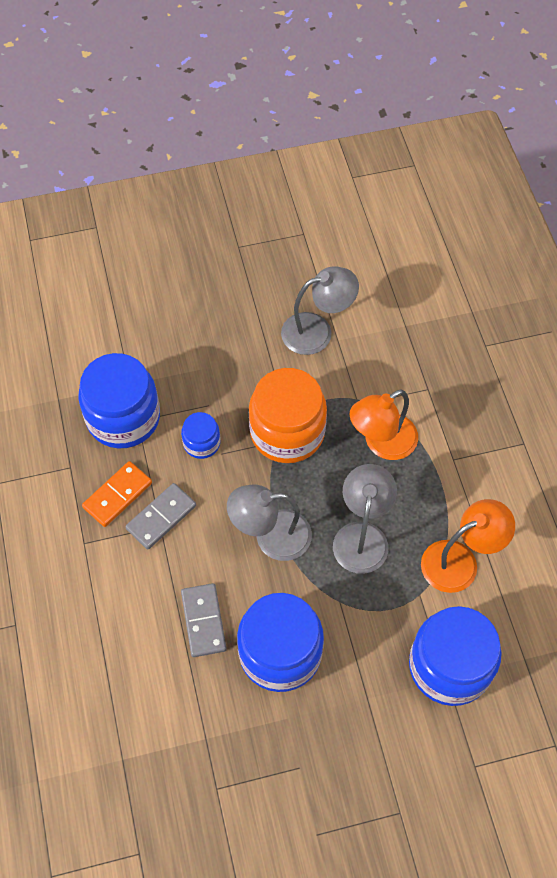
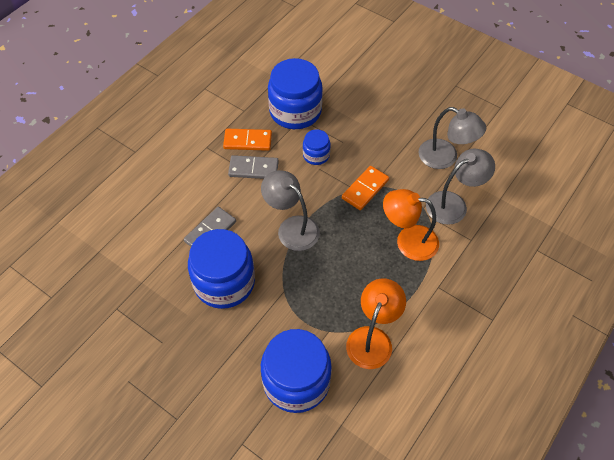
camera: 50 degrees right, 5 degrees down
orange jar [249,368,327,463] -> orange domino [342,166,389,210]
grey lamp [333,464,397,574] -> grey lamp moved to [426,149,495,225]
orange lamp [421,499,515,593] -> orange lamp turned 90 degrees counterclockwise [346,278,406,369]

